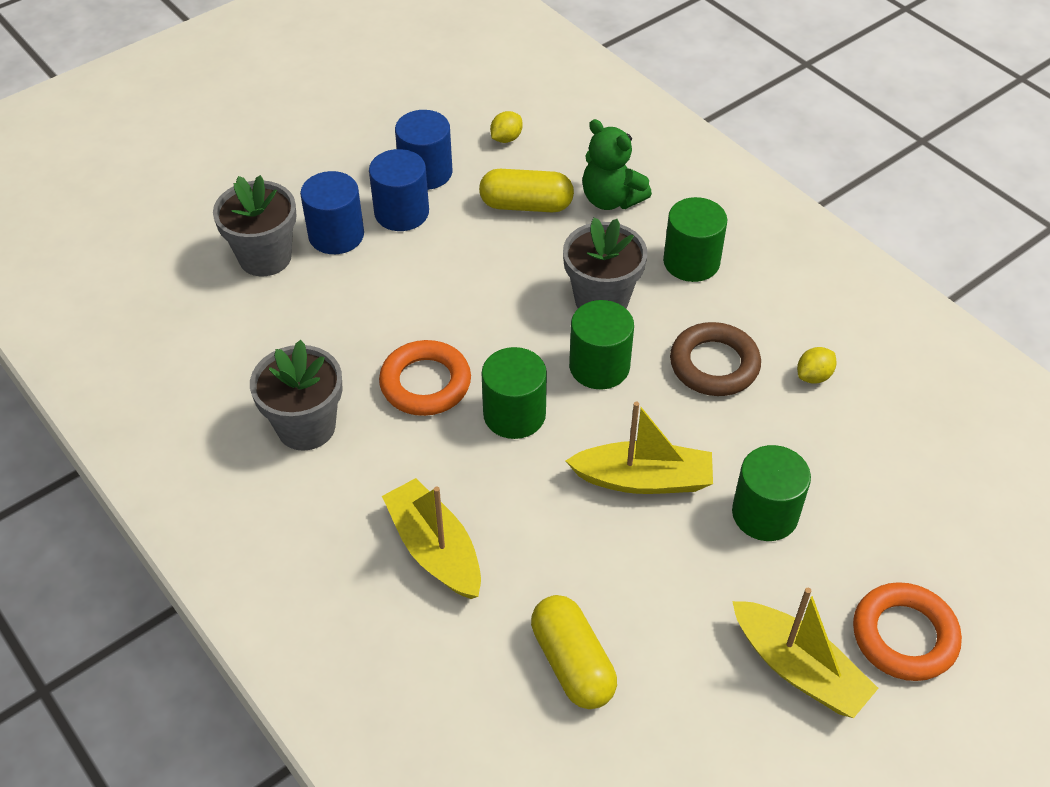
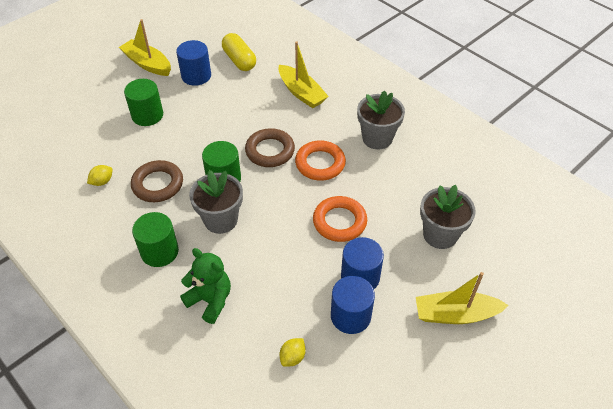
camera: 175 degrees right, 0 degrees up
blue cylinder [300,171,364,254] -> blue cylinder moved to [176,40,211,86]
yellow capsule [479,169,574,212] -> none
green cylinder [482,347,547,439] -> brown ring [245,128,295,167]
yellow boat [566,401,713,494] -> yellow boat moved to [416,272,509,324]
orange ring [853,582,962,681] -> orange ring moved to [313,196,367,242]

